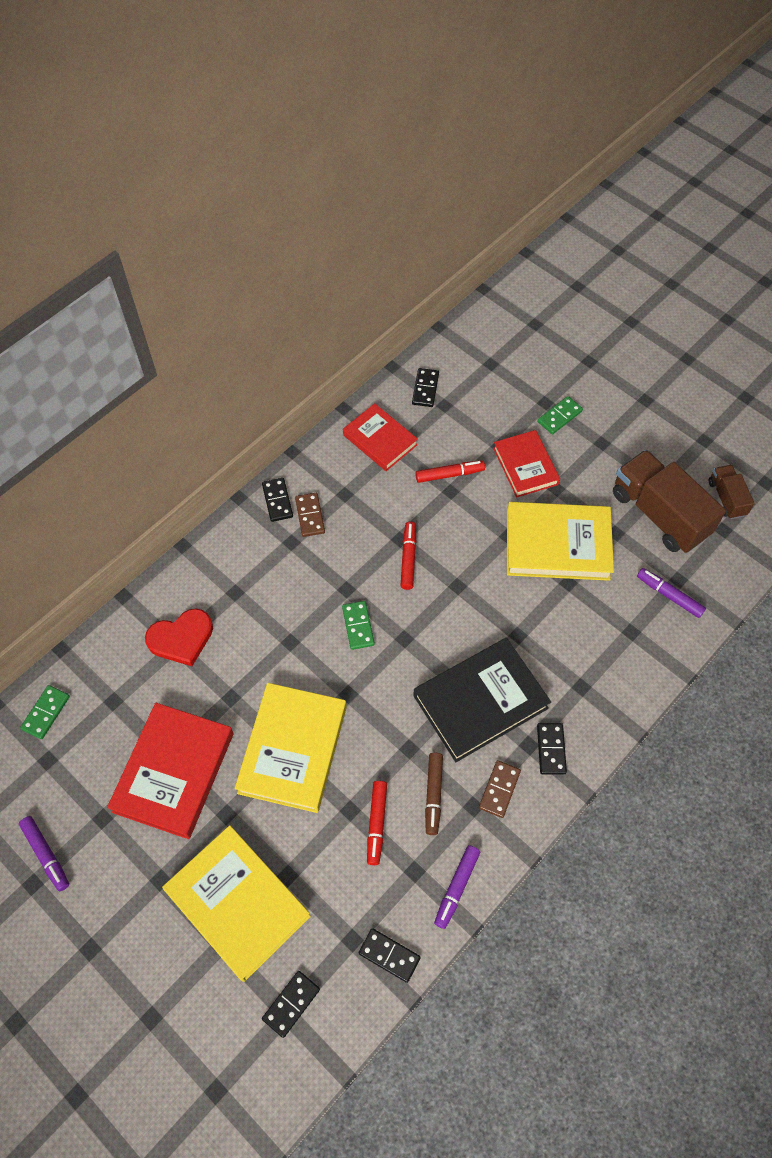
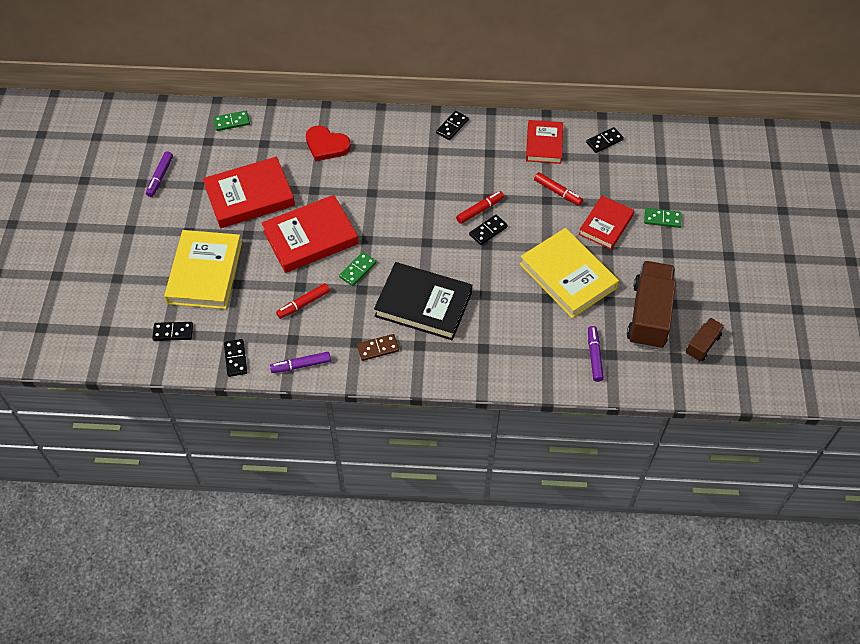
camera: 50 degrees right, 5 degrees down
yellow book [235,683,346,813] -> red book [262,195,358,273]
brown domino [295,493,325,537] -> none
green domino [342,601,375,650] -> green domino moved to [339,252,377,286]
brown marker [425,753,443,835] -> none
black domino [537,723,567,774] -> black domino moved to [469,215,508,245]

